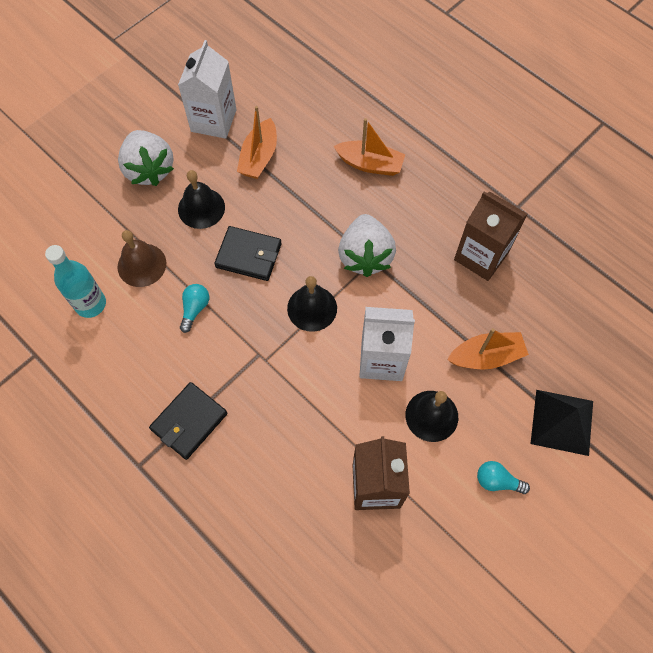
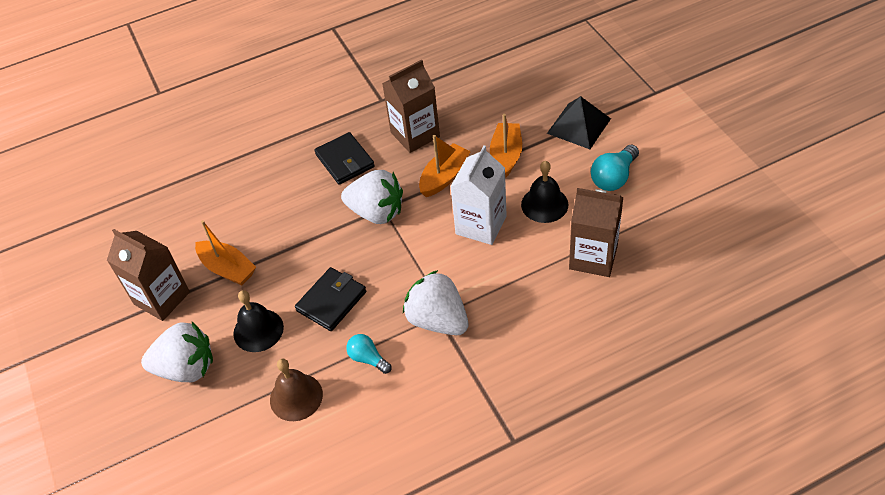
camera: 65 degrees left, 15 degrees down
turquoise bottle [45,245,106,318] -> none
black wallet [149,382,227,460] -> black wallet moved to [314,132,375,184]
white carton [178,40,236,139] -> brown carton [107,229,190,321]
black bell [287,276,337,332] -> none
orange boat [333,118,405,176] -> orange boat moved to [419,135,471,197]
turquoise light bulb [477,461,530,494] -> turquoise light bulb [591,144,639,191], size x1.51
none -> white strawberry [403,270,469,335]

